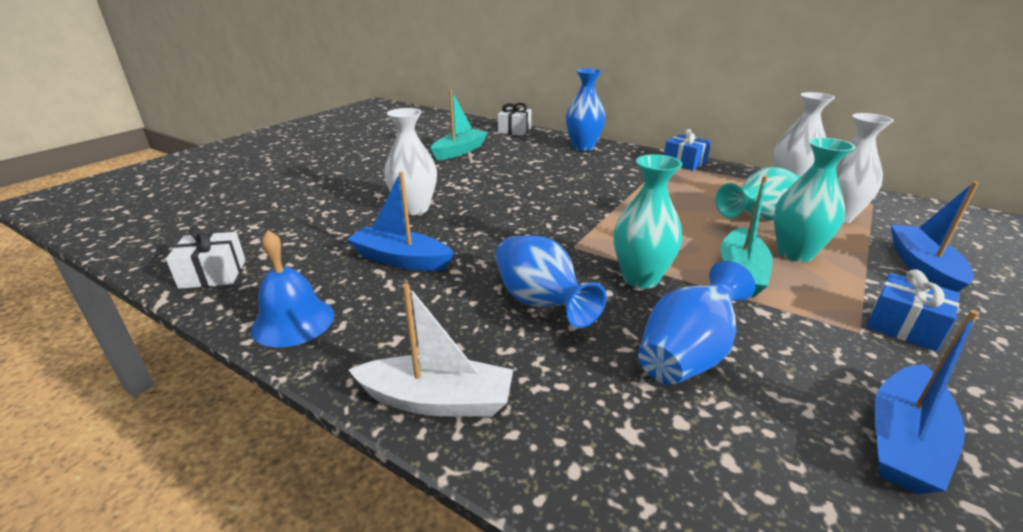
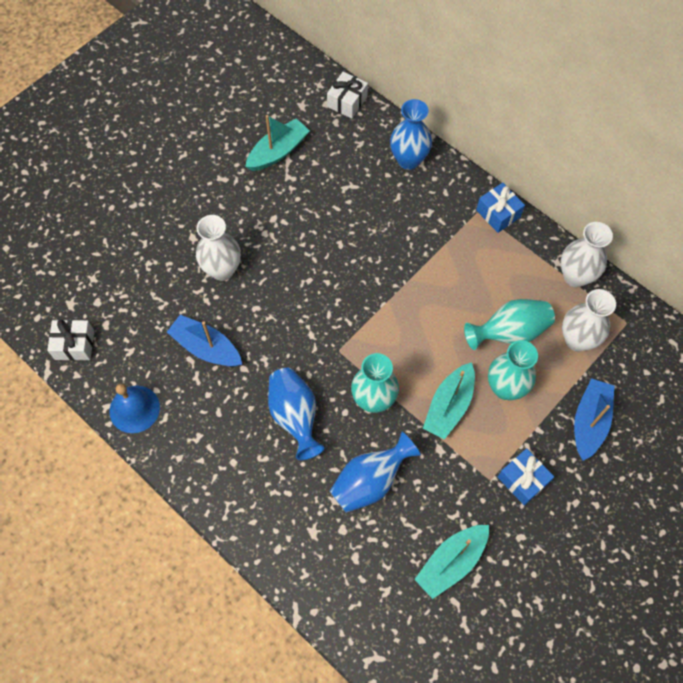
camera: 10 degrees right, 35 degrees up
white boat [349,283,513,417] -> none
blue boat [874,310,980,494] -> turquoise boat [414,525,489,599]

